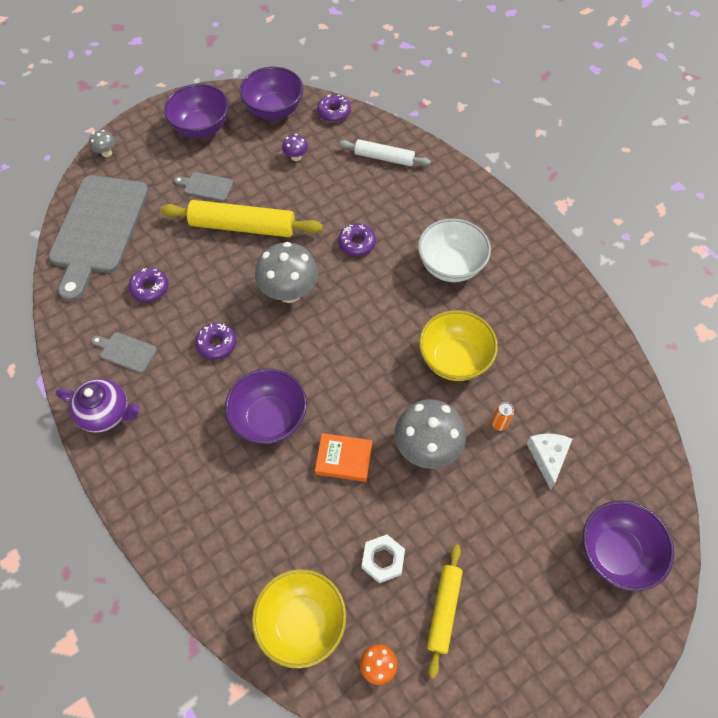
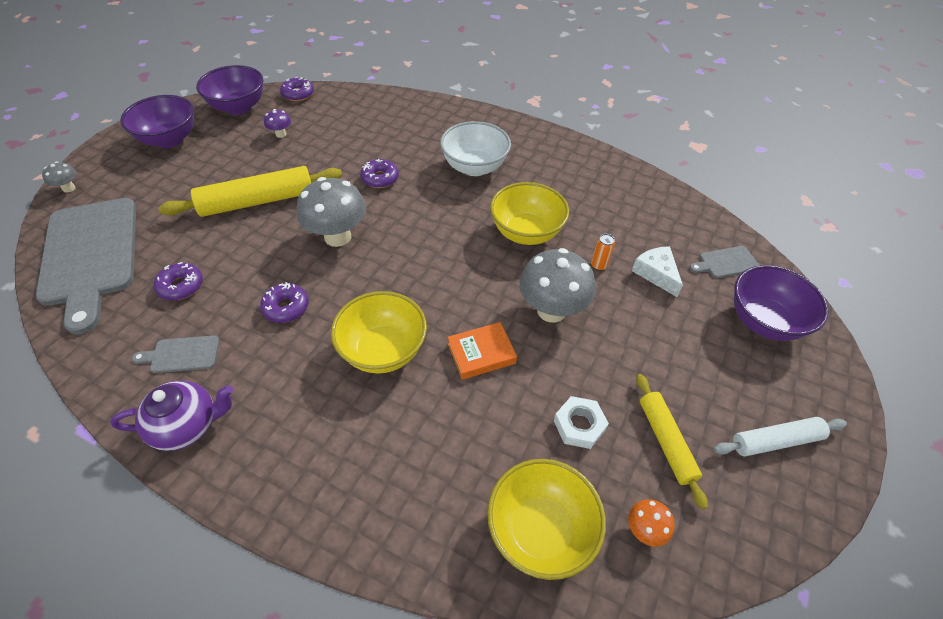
camera: 30 degrees left, 10 degrees down
grey cutting board [174,172,233,201] -> grey cutting board moved to [689,246,760,278]
purple bowl [225,369,307,444] -> yellow bowl [331,291,427,373]
white rolling pin [339,139,431,166] -> white rolling pin moved to [713,417,847,456]

